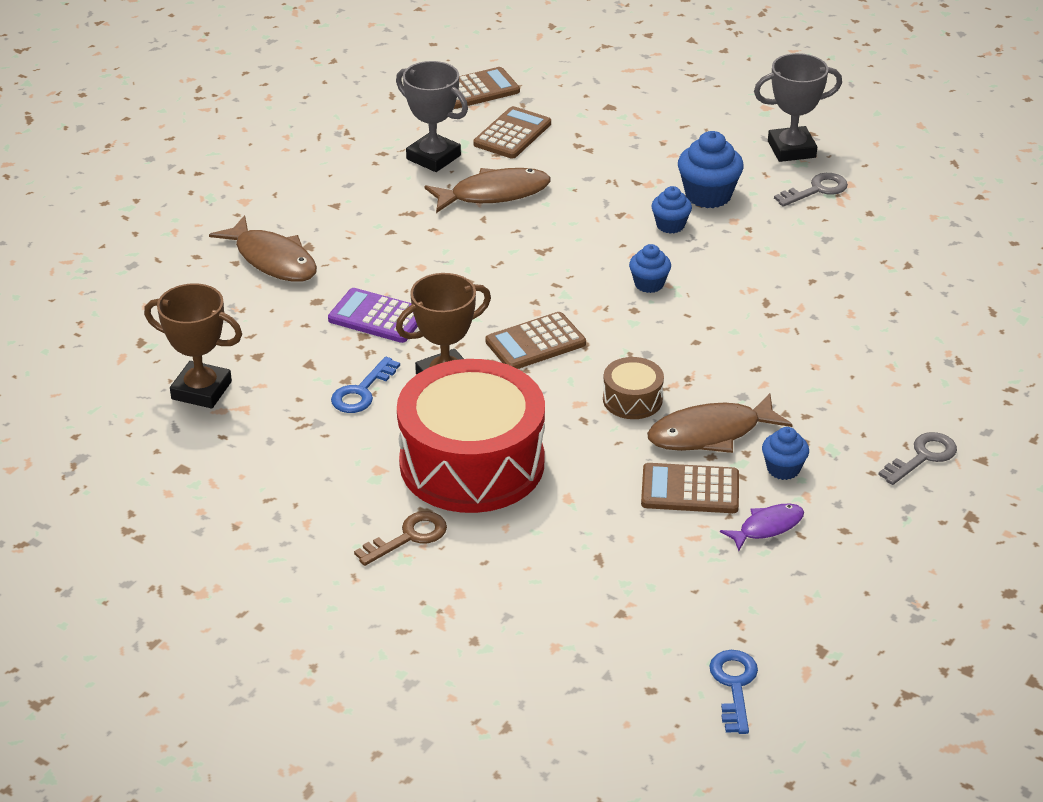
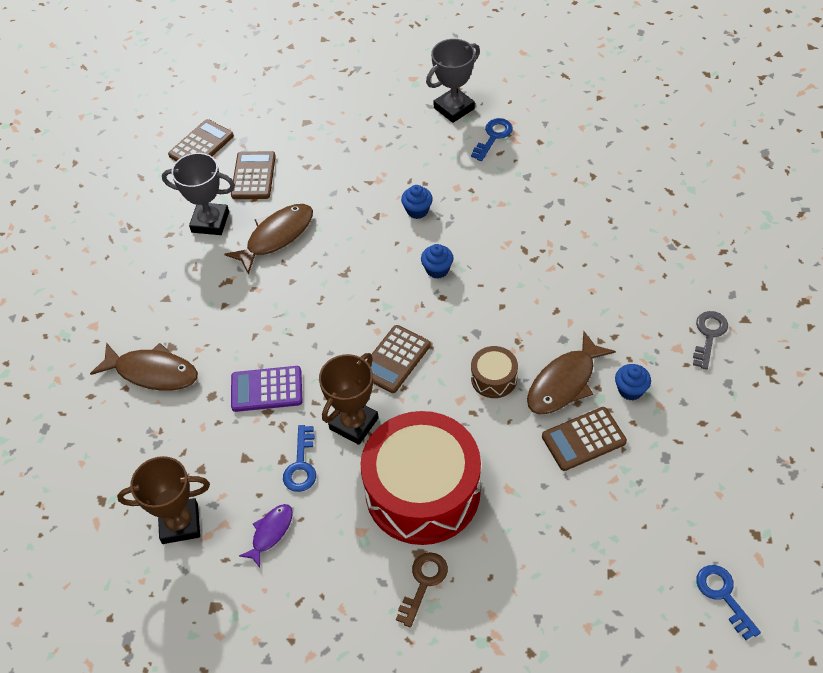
camera: 25 degrees left, 15 degrees up
blue cupcake [678,131,744,208] -> none
purple fish [720,503,804,551] -> purple fish moved to [239,504,293,568]
grey key [774,173,848,207] -> blue key [471,118,513,161]

